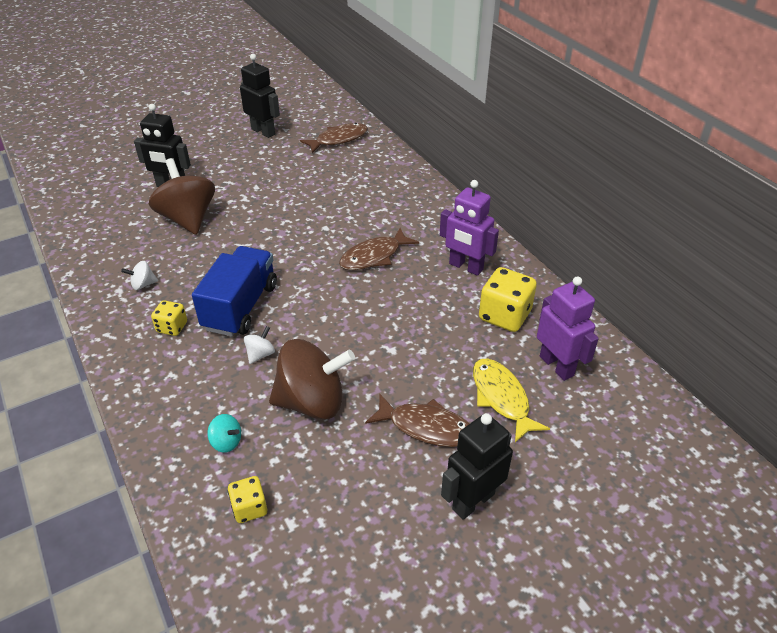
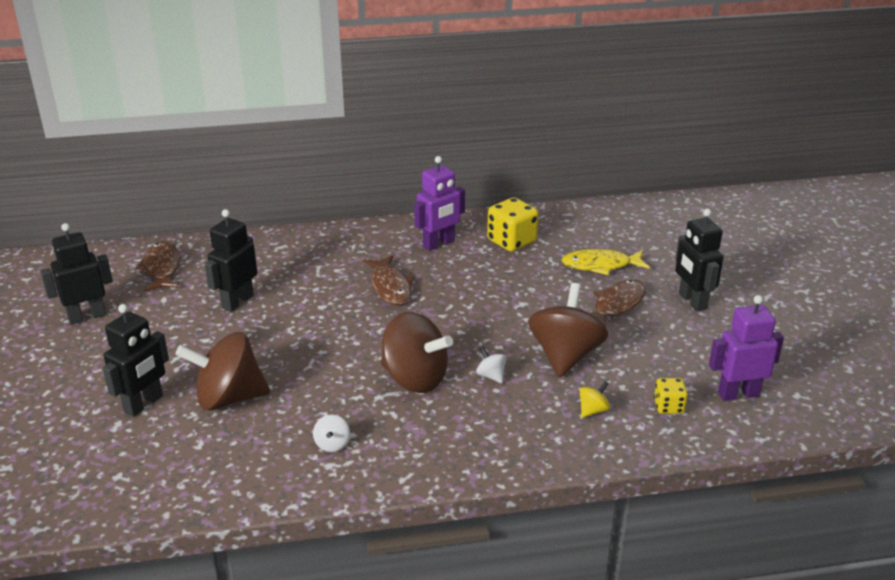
camera: 70 degrees left, 10 degrees down
yellow dice [151,300,187,336] -> none
blue truck [192,246,277,337] -> brown spinning top [381,312,453,393]
turquoise spinning top [207,414,241,453] -> yellow spinning top [580,381,610,418]
purple robot [537,276,599,381] -> purple robot moved to [709,295,784,401]
none -> black robot [205,209,257,312]

